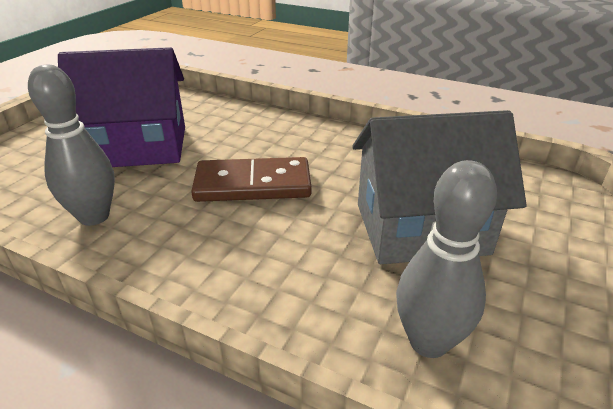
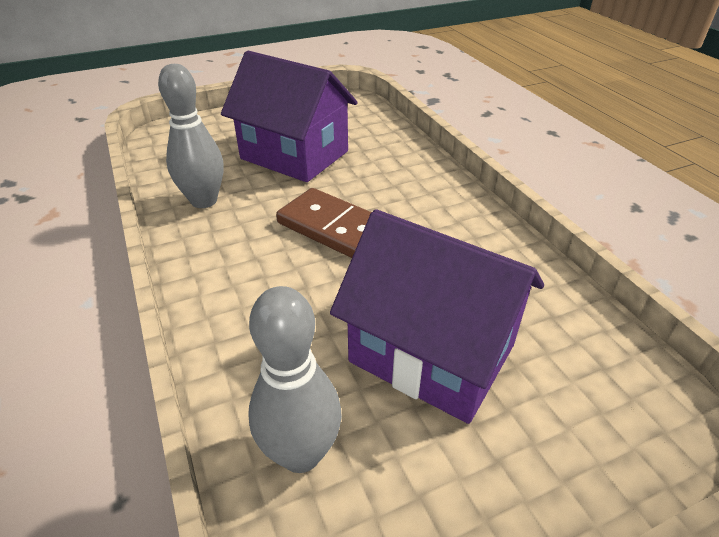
camera: 40 degrees right, 5 degrees up
grey house [352,110,527,264] -> purple house [330,209,544,424]

